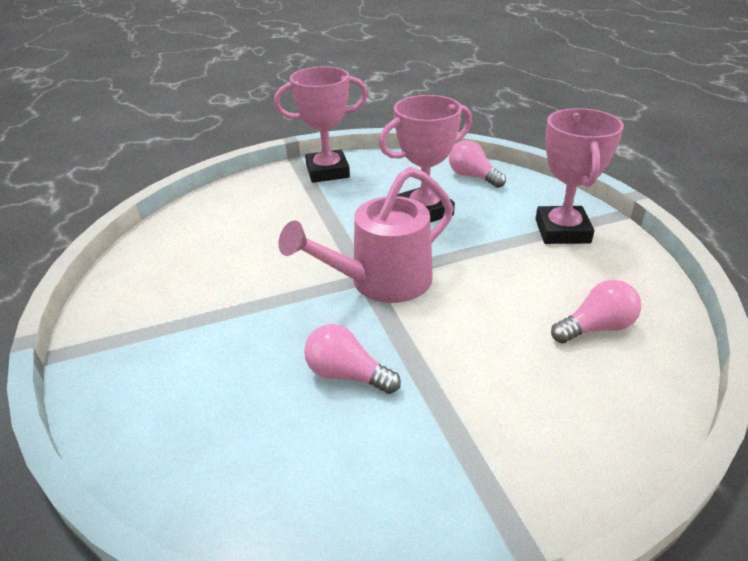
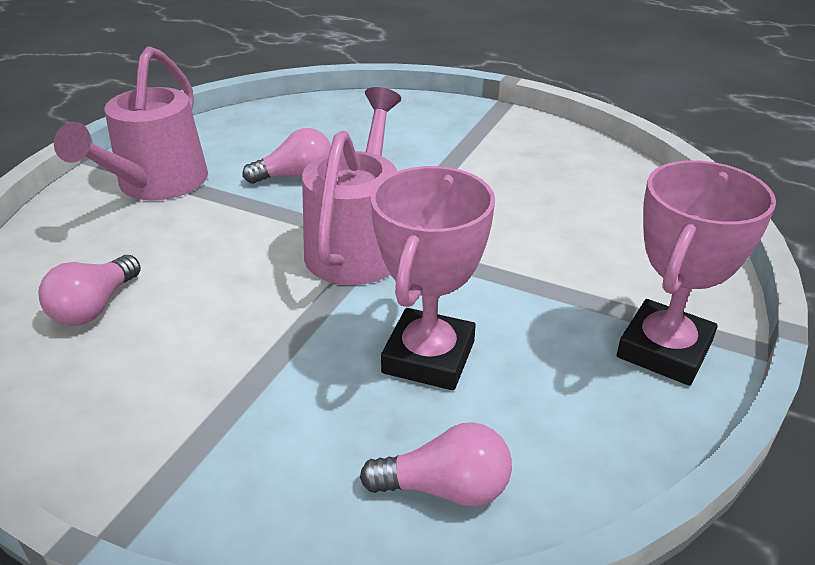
camera: 135 degrees right, 0 degrees up
pink trophy [535,108,624,244] -> none
none -> pink watering can [54,46,208,200]

